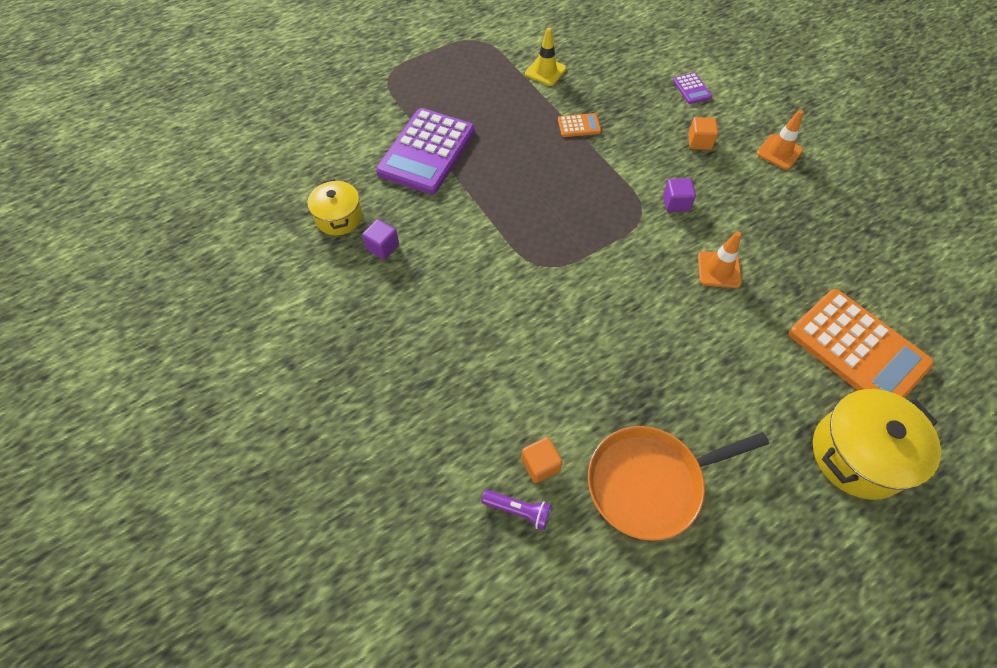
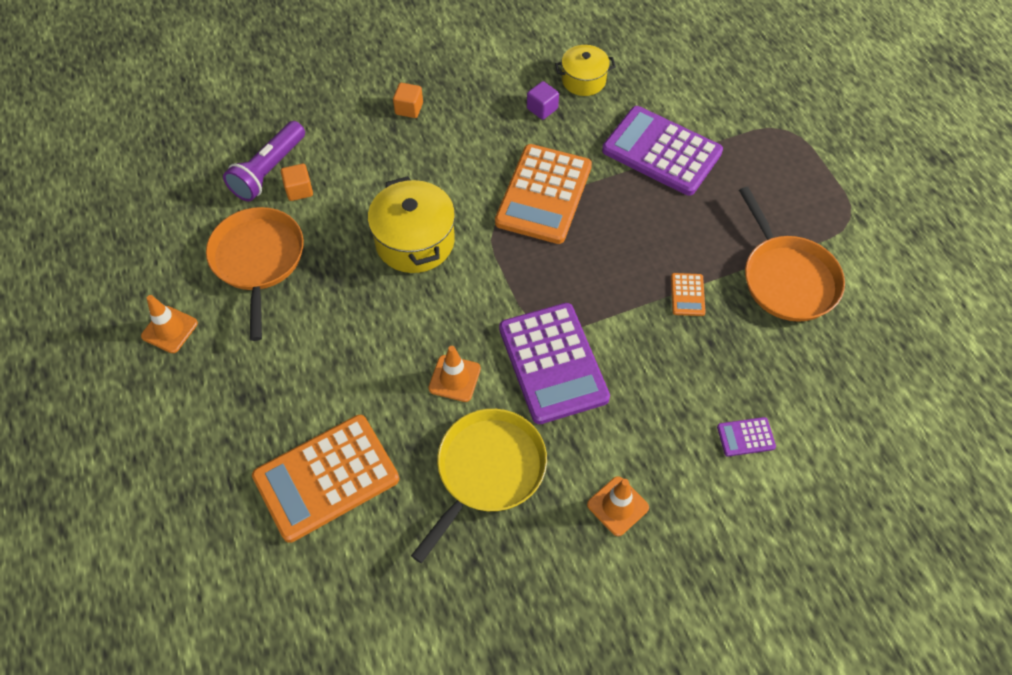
camera: 100 degrees right, 0 degrees up
purple flashlight [482,490,551,530] -> purple flashlight [223,121,305,201], size x1.82
yellow traffic cone [525,28,567,86] -> orange pan [739,187,845,322]
purple cube [663,178,696,212] -> purple calculator [499,303,610,424]
orange cube [688,117,718,150] -> orange cube moved to [393,83,423,118]
yellow pot [813,389,941,500] -> yellow pot moved to [368,176,455,273]
none -> orange traffic cone [141,295,198,353]
none -> yellow pan [411,409,547,563]
none -> orange calculator [495,144,592,244]

